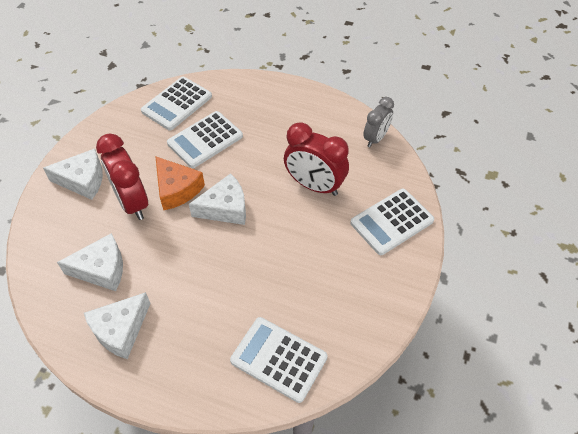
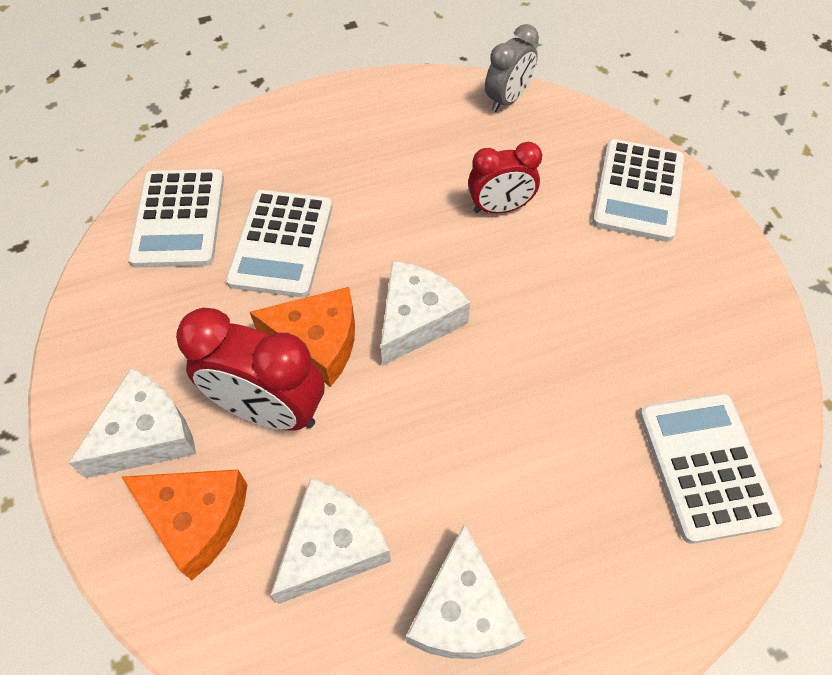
camera: 40 degrees left, 5 degrees up
white calculator [230,317,328,403] -> white calculator turned 90 degrees clockwise [639,393,782,544]
red clock [284,122,349,196] -> red clock [468,142,542,213], size x0.64
grey clock [363,97,394,147] -> grey clock turned 45 degrees clockwise [485,24,539,112]
none -> orange cheese [122,469,248,580]

